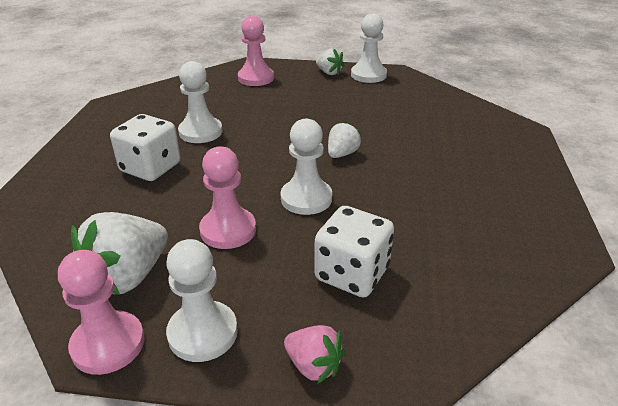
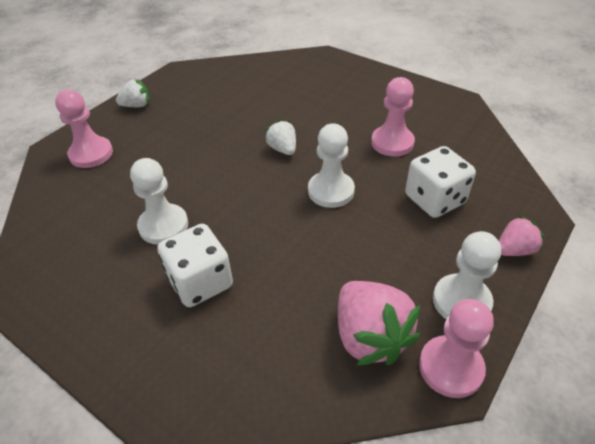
camera: 60 degrees left, 10 degrees up
white strawberry [71,212,168,295] -> pink strawberry [338,281,420,366]
pink pawn [199,146,256,249] -> pink pawn moved to [371,77,415,157]
white pawn [351,13,387,83] -> none

